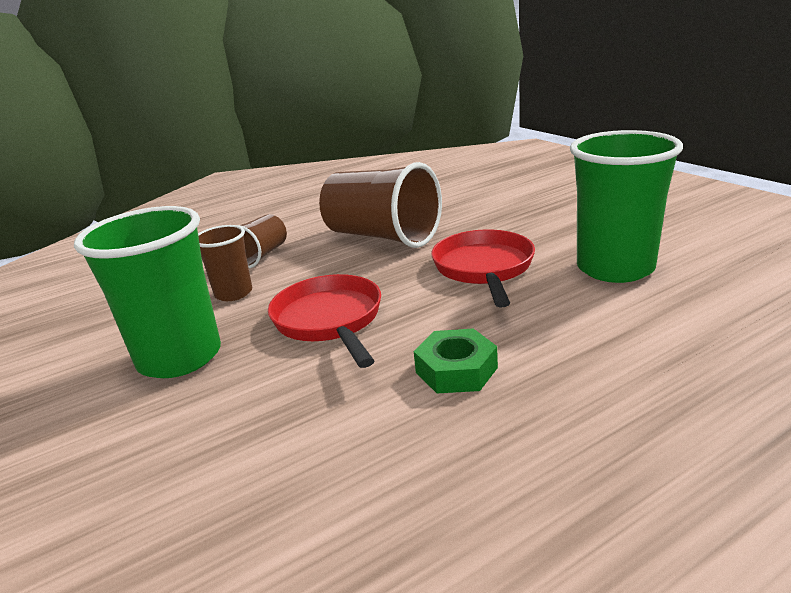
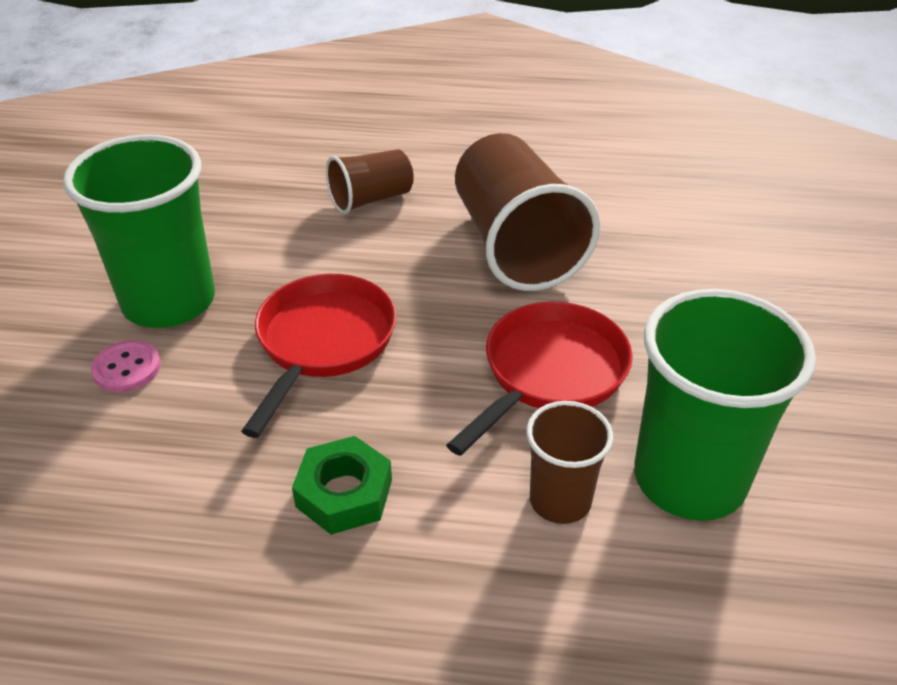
camera: 35 degrees right, 15 degrees up
brown cup [198,225,252,301] -> brown cup moved to [526,401,613,524]
none -> pink button [91,340,161,392]

